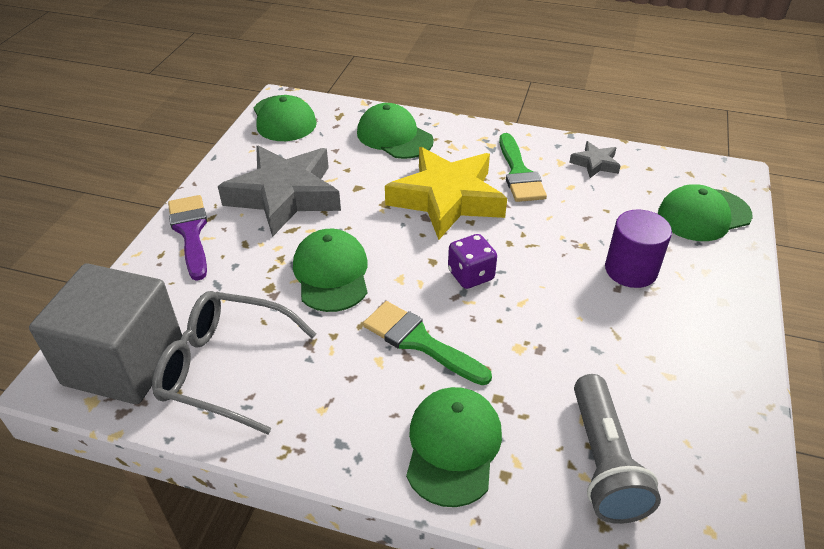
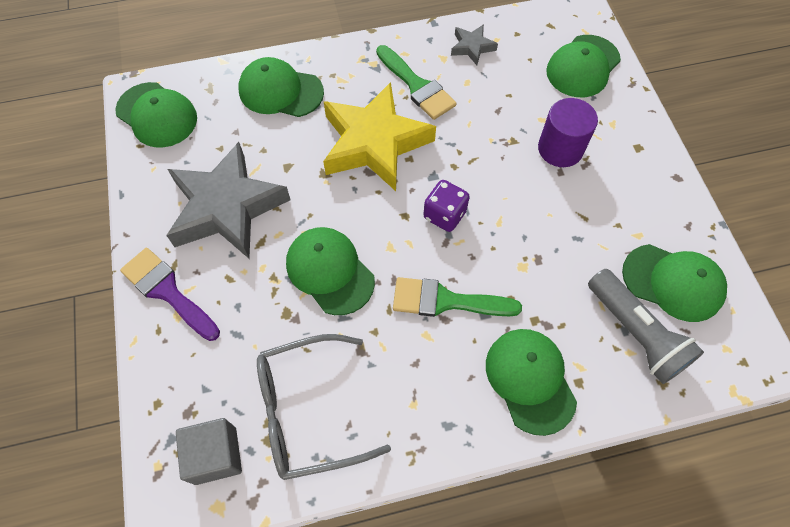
camera: 30 degrees left, 20 degrees up
grey cube [29,263,182,404] -> grey cube [176,418,242,485], size x0.55
none -> green cap [622,244,727,322]

